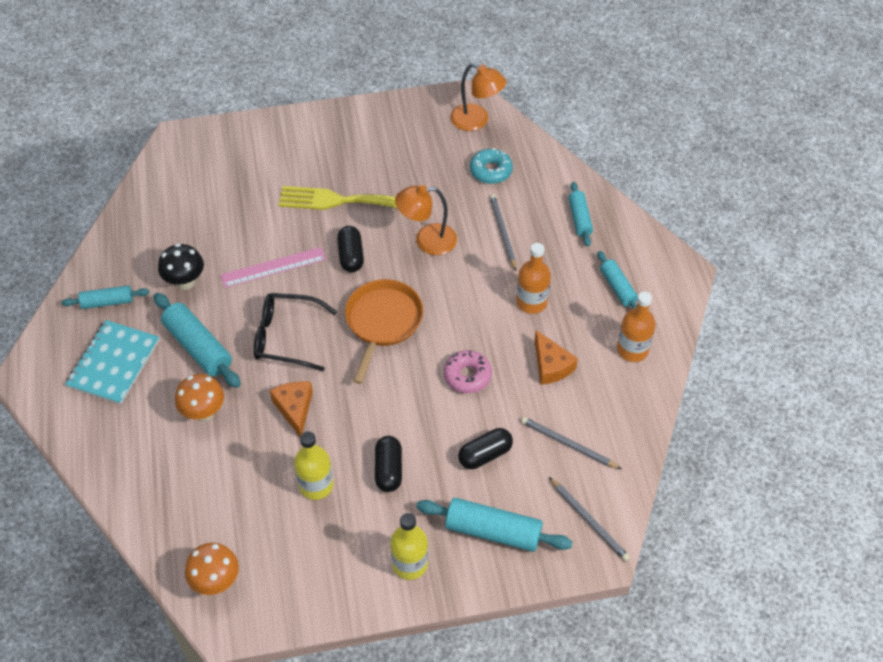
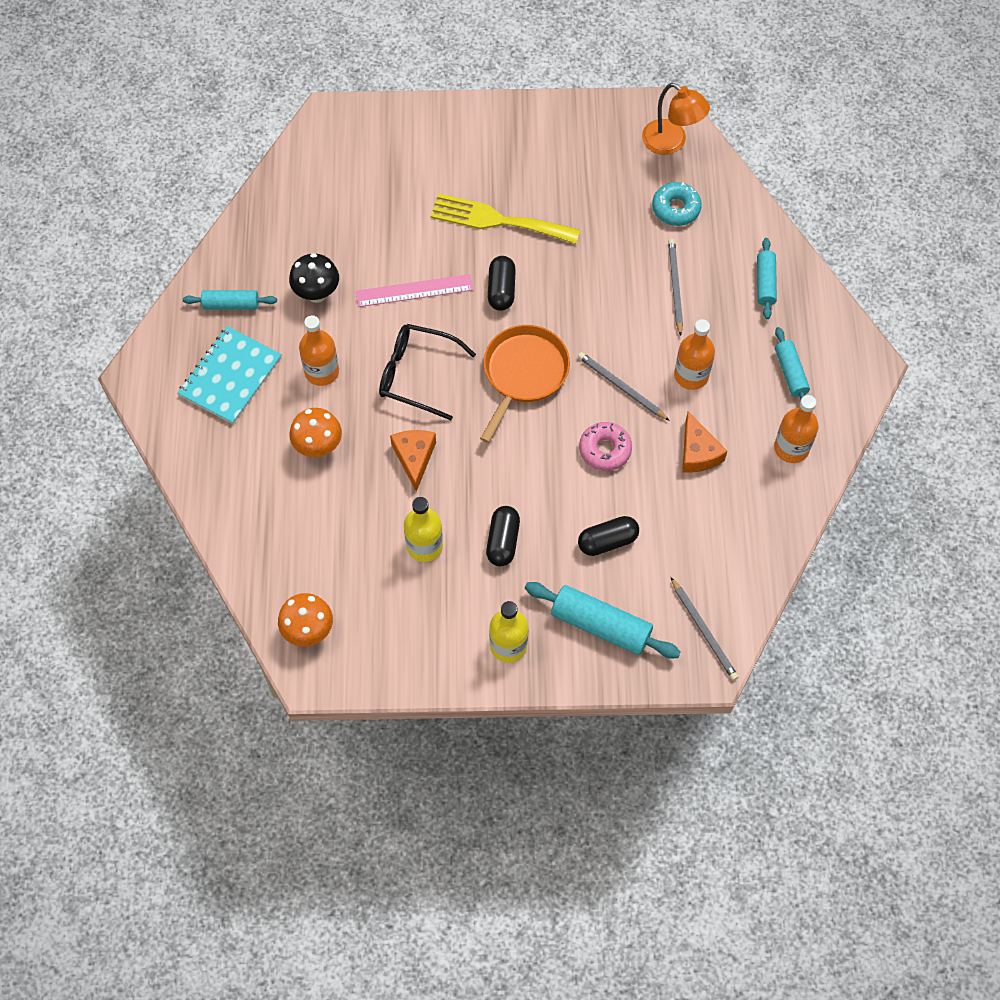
camera: 10 degrees right, 10 degrees up
turquoise rolling pin [154,293,241,388] -> orange bottle [299,315,339,386]
orange lamp [395,185,457,255] -> none
grey pencil [521,417,621,469] -> grey pencil moved to [578,352,670,421]

